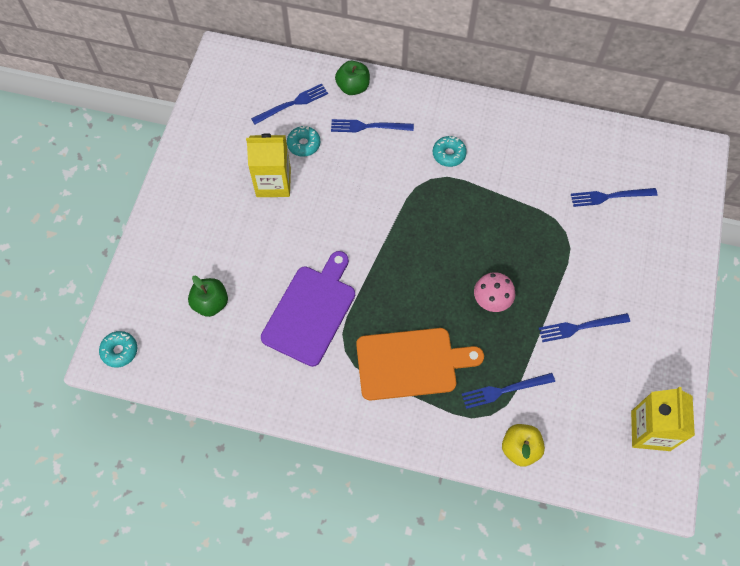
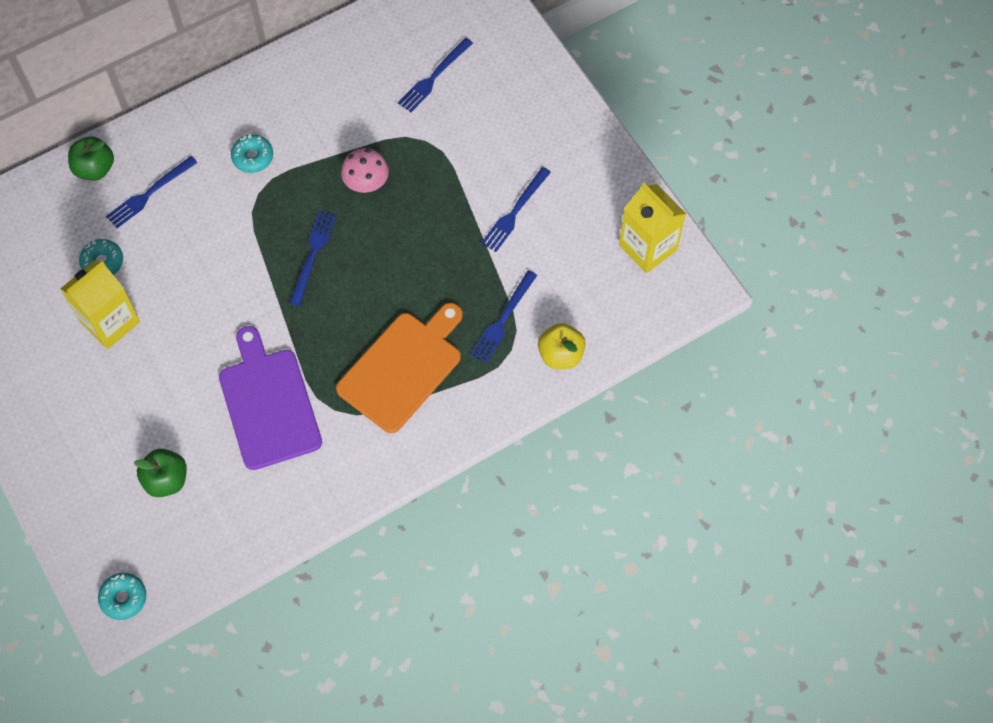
camera: 45 degrees left, 0 degrees up
blue fork [251,84,328,124] -> blue fork moved to [289,211,336,306]
pink mushroom [474,272,515,312] -> pink mushroom moved to [341,148,389,193]

